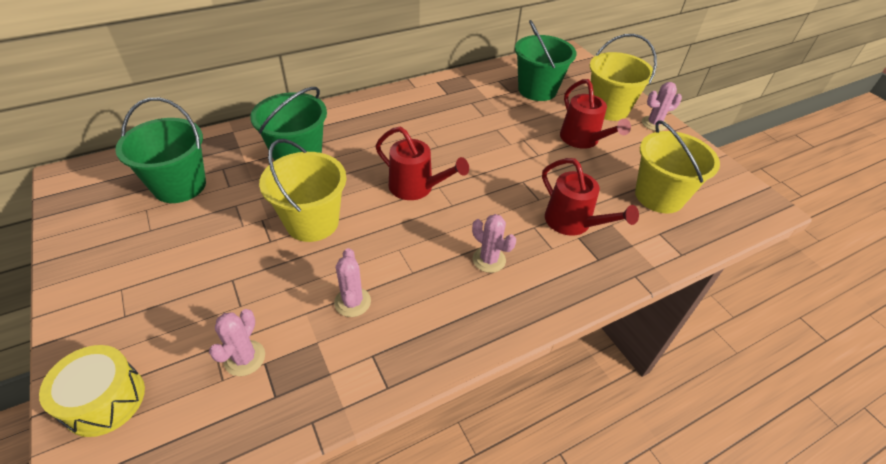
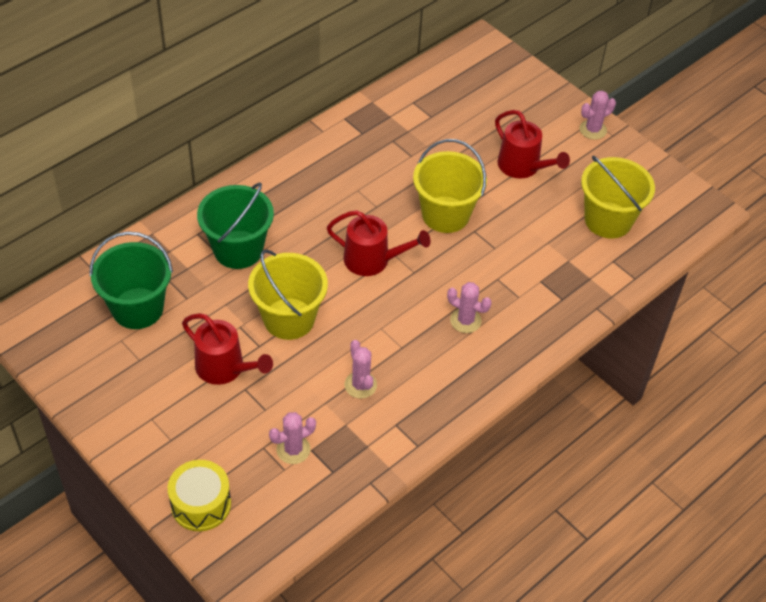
camera: 15 degrees left, 5 degrees up
pink cactus [209,309,265,376] -> pink cactus turned 60 degrees clockwise [269,412,316,464]
green bucket [515,20,576,101] -> none
red watering can [542,158,639,236] -> red watering can moved to [182,313,273,385]
yellow bucket [590,34,657,121] -> yellow bucket moved to [413,139,487,233]

